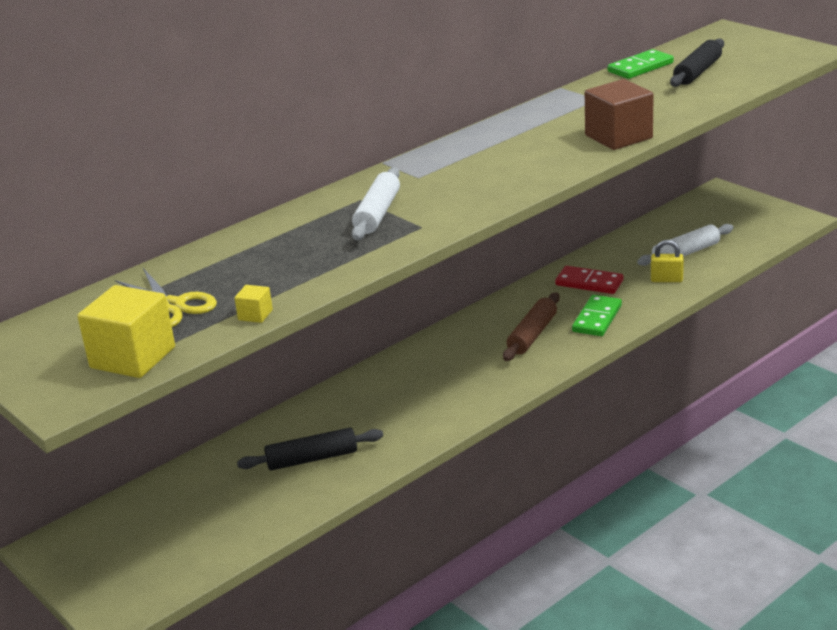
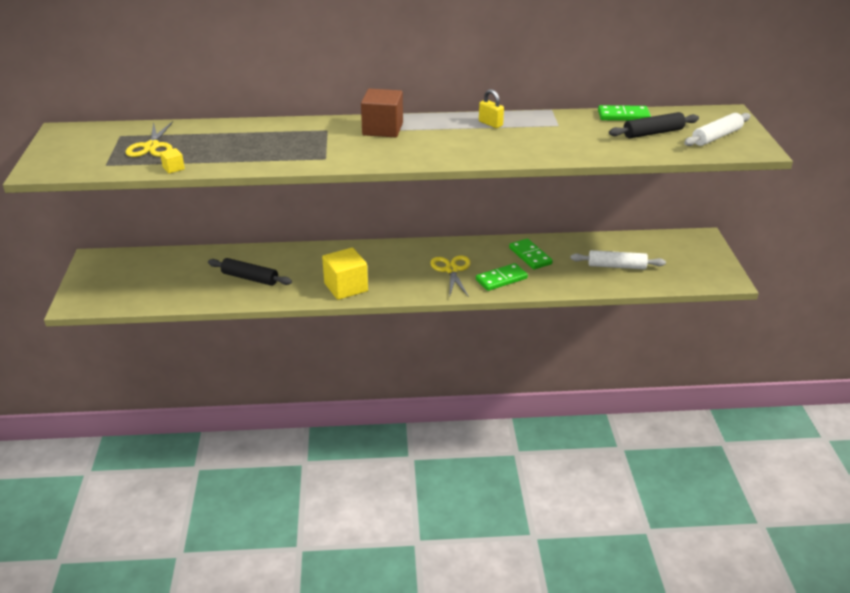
camera: 35 degrees right, 5 degrees up
yellow cube [77,285,175,378] -> yellow cube moved to [322,247,368,300]
white rolling pin [352,167,400,240] -> white rolling pin moved to [684,113,751,146]
brown rolling pin [503,292,560,361] -> yellow scissors [430,256,471,298]
red domino [555,266,623,294] -> green domino [509,239,553,269]
brown cube [585,79,654,150] -> brown cube moved to [361,89,403,138]
yellow padlock [651,240,684,282] -> yellow padlock moved to [479,89,504,128]

